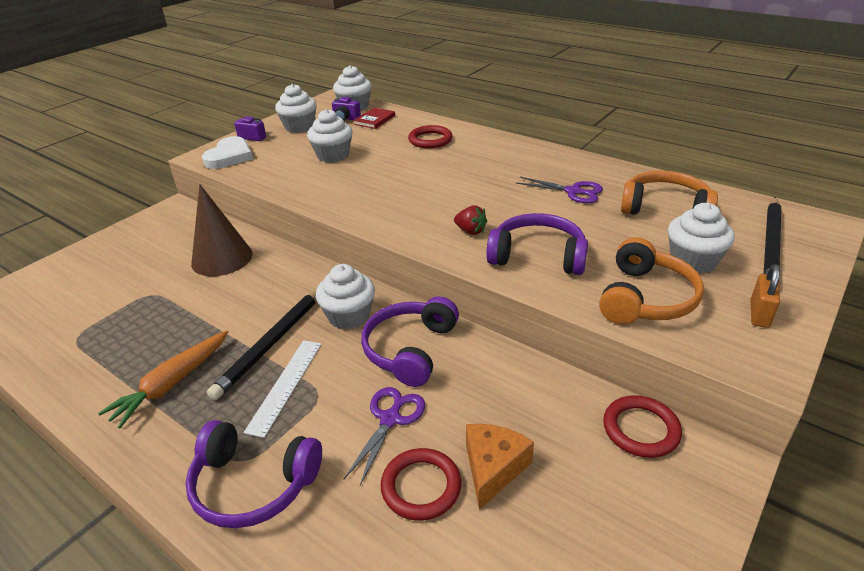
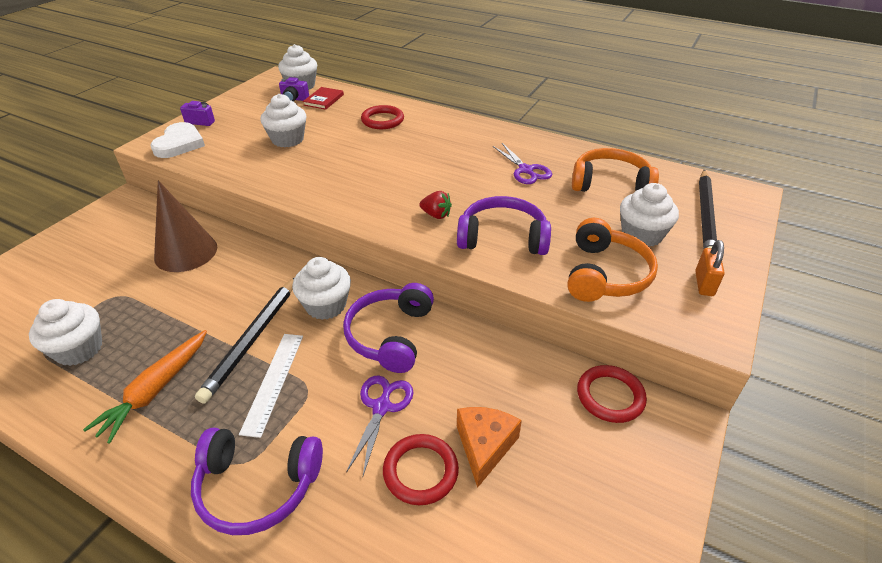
camera: 10 degrees left, 5 degrees up
white cupcake [275,84,317,133] -> white cupcake moved to [29,299,102,366]
purple scissors [516,177,603,203] -> purple scissors turned 45 degrees clockwise [493,143,552,184]

